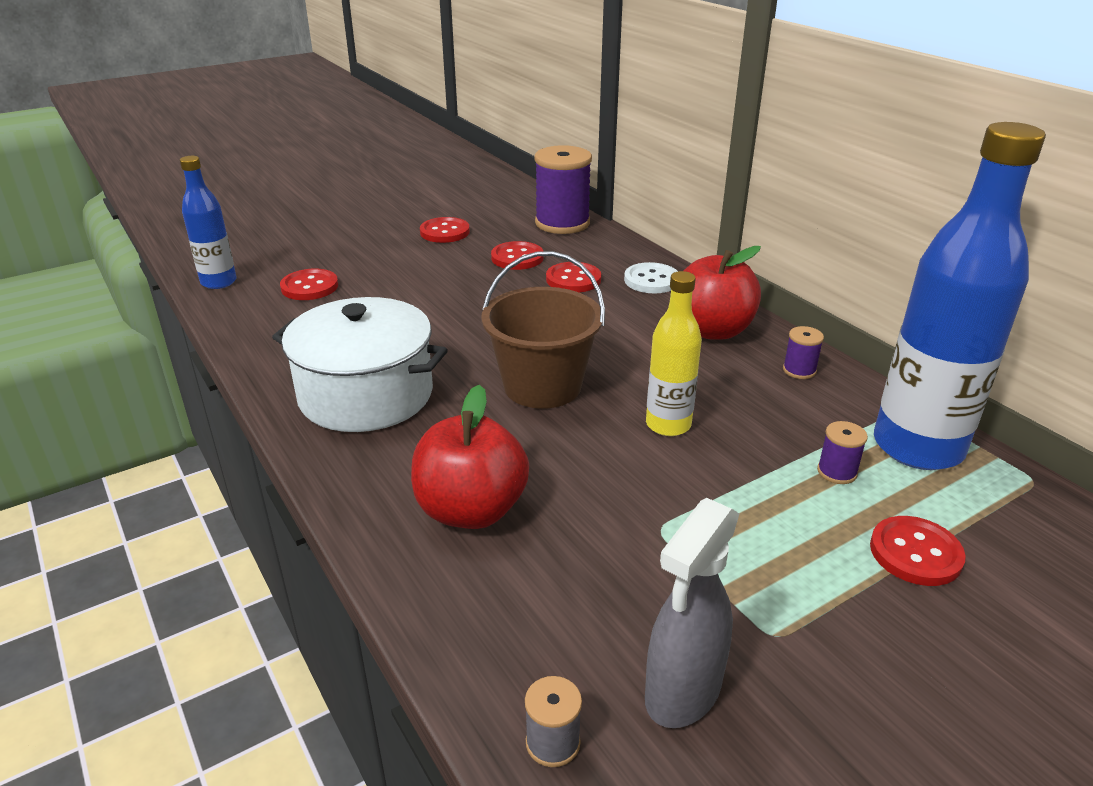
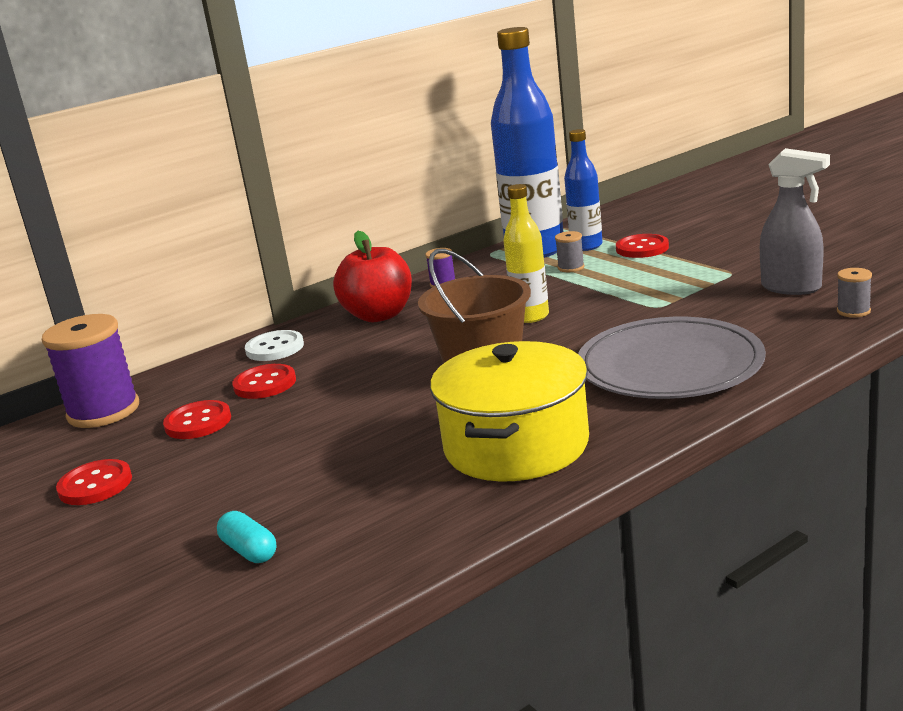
camera: 90 degrees left, 10 degrees down
blue bottle [180,156,237,289] -> blue bottle moved to [564,129,603,251]
white pot [272,297,448,432] -> yellow pot [430,341,589,481]
red button [280,269,338,300] -> turquoise capsule [217,511,276,563]
red apple [411,385,529,529] -> grey plate [578,317,766,399]
purple spool [817,421,868,484] -> grey spool [555,231,584,272]

